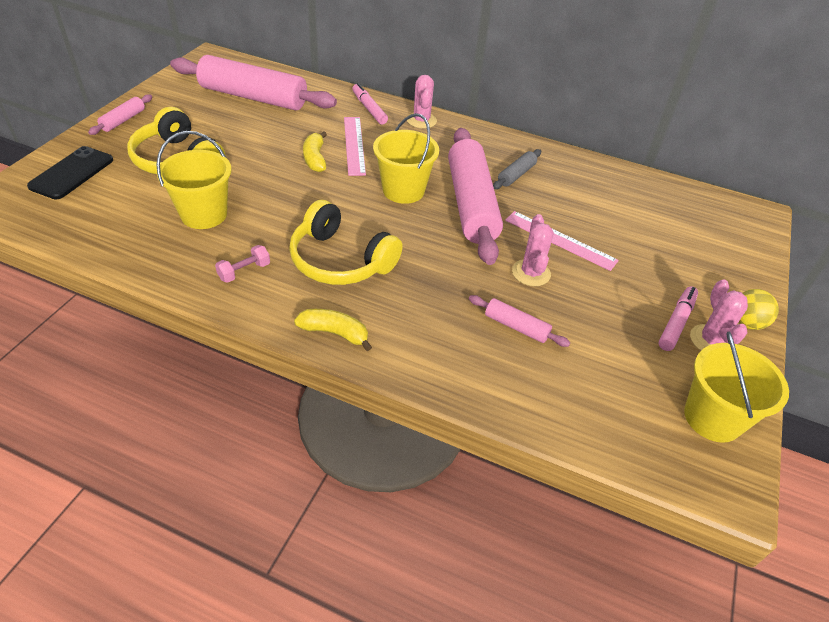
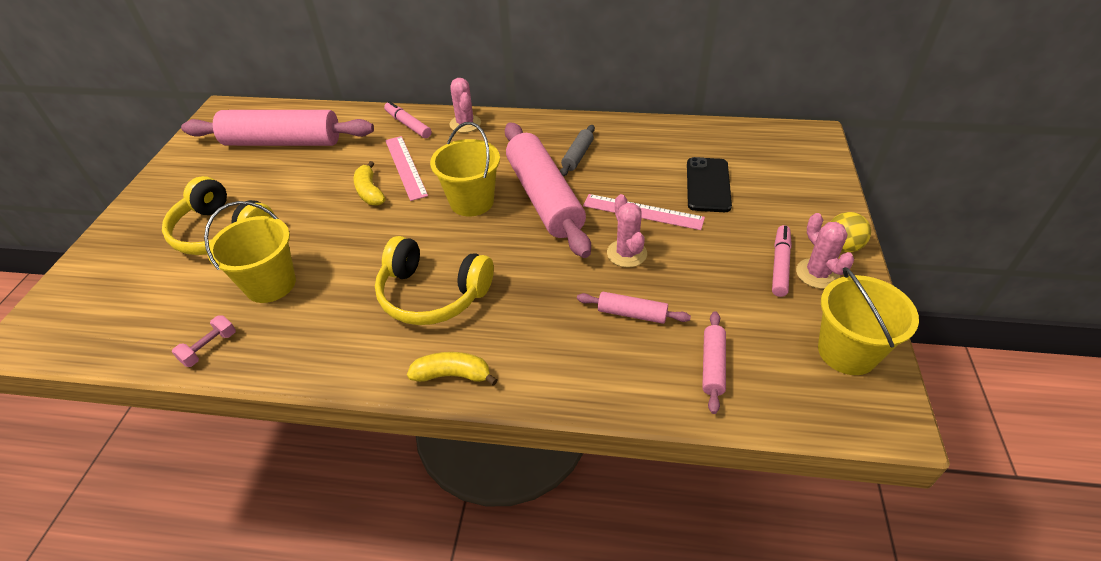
camera: 10 degrees left, 0 degrees up
black phone [27,146,113,200] -> black phone moved to [687,157,732,212]
pink rolling pin [88,94,152,135] -> pink rolling pin moved to [702,311,726,414]
pink dumbbell [215,245,270,283] -> pink dumbbell moved to [172,315,236,367]

